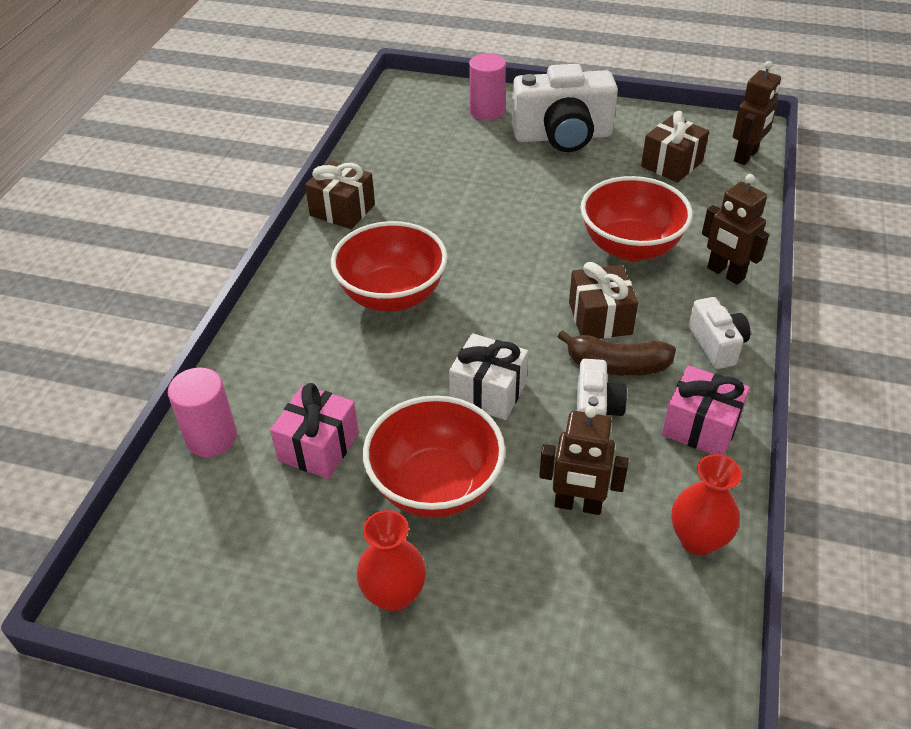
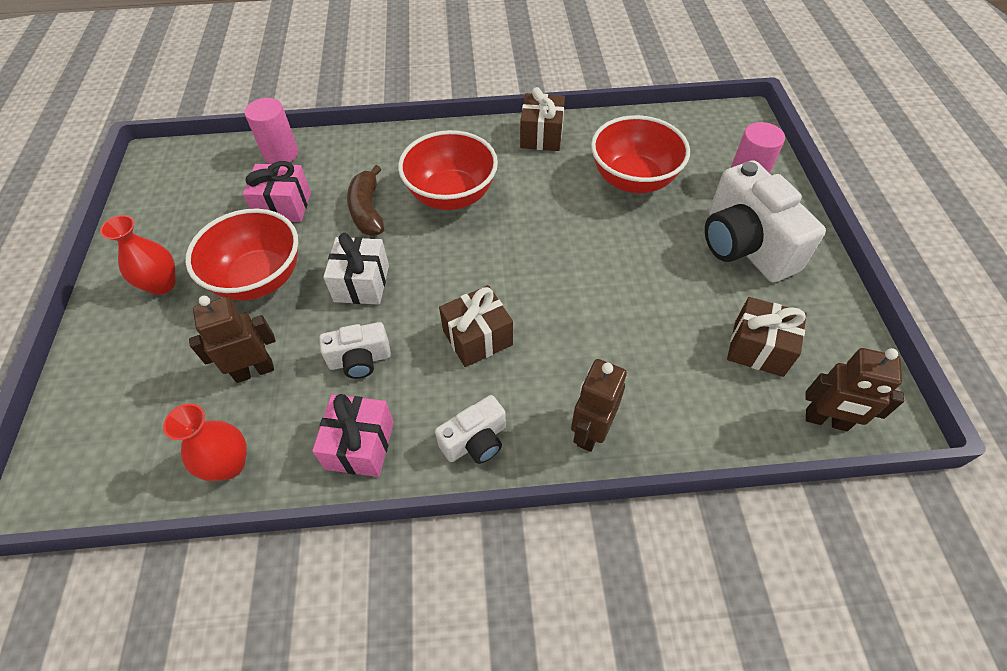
camera: 70 degrees right, 10 degrees up
brown robot [539,406,629,515] -> brown robot turned 75 degrees clockwise [189,296,275,383]
brown banana [558,330,676,376] -> brown banana moved to [347,165,384,236]
red bowl [580,176,693,261] -> red bowl moved to [591,115,690,193]

